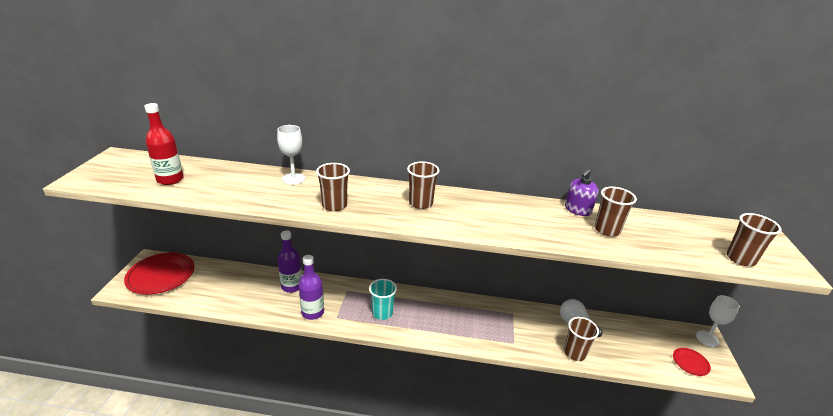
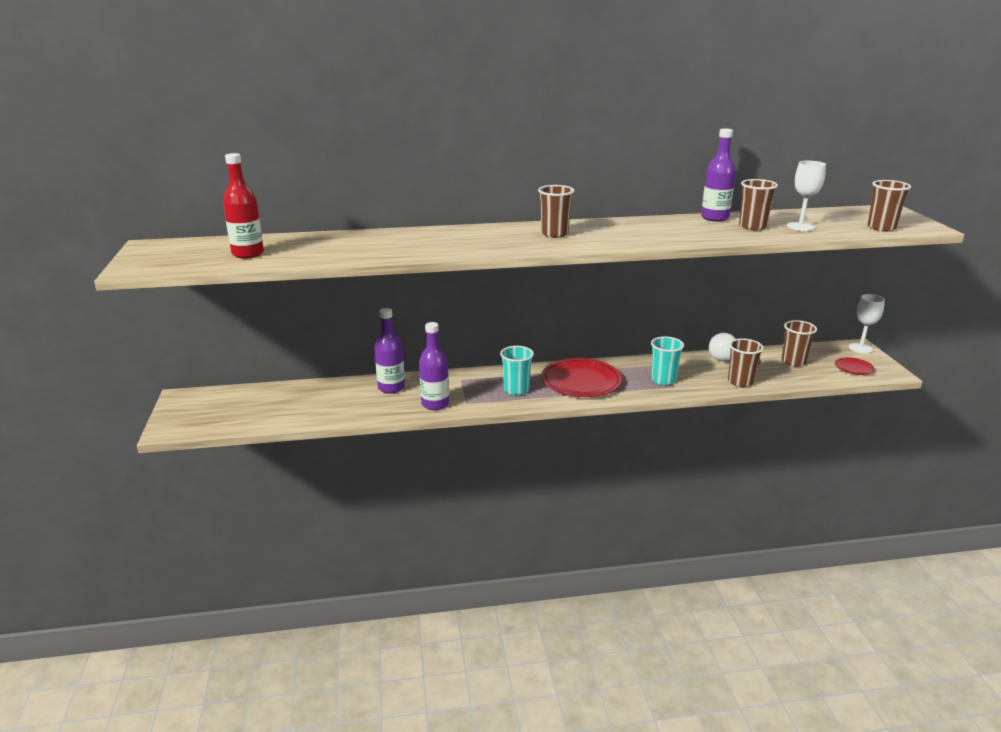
camera: 15 degrees left, 5 degrees down
red plate [124,252,194,295] -> red plate moved to [542,358,622,397]
white goblet [277,125,305,185] -> white goblet moved to [787,161,826,231]
brown cup [316,163,350,212] -> brown cup moved to [782,320,817,367]
purple soap dispenser [565,169,598,216] -> purple bottle [701,128,736,222]
none -> turquoise cup [651,336,684,385]

